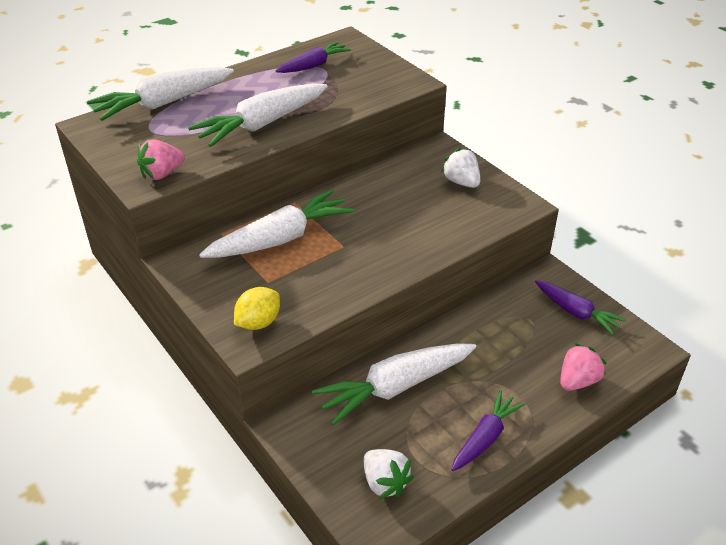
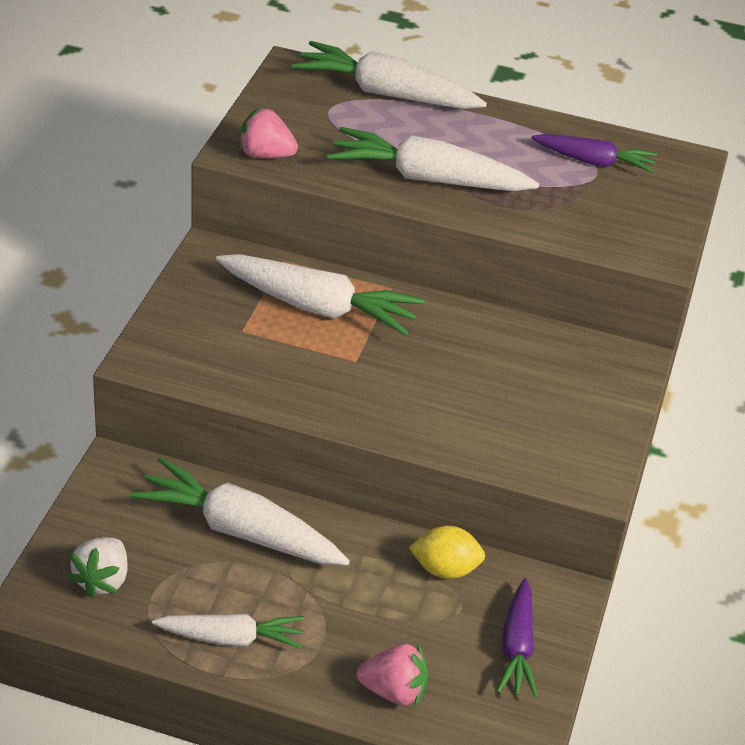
camera: 50 degrees right, 0 degrees up
yellow lemon [234,287,280,330] -> yellow lemon moved to [409,526,485,579]
white strawberry [441,148,480,188] -> none
purple carrot [451,390,526,471] -> white carrot [152,614,304,648]

